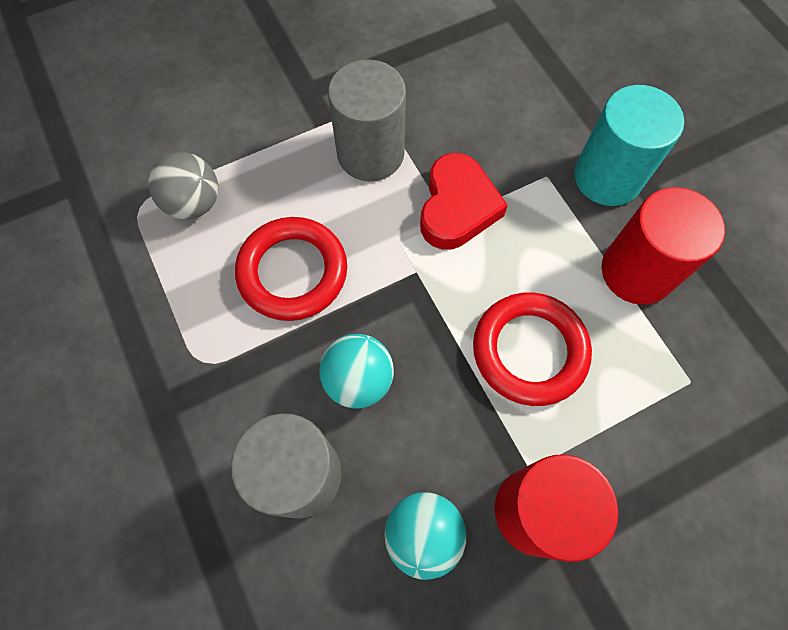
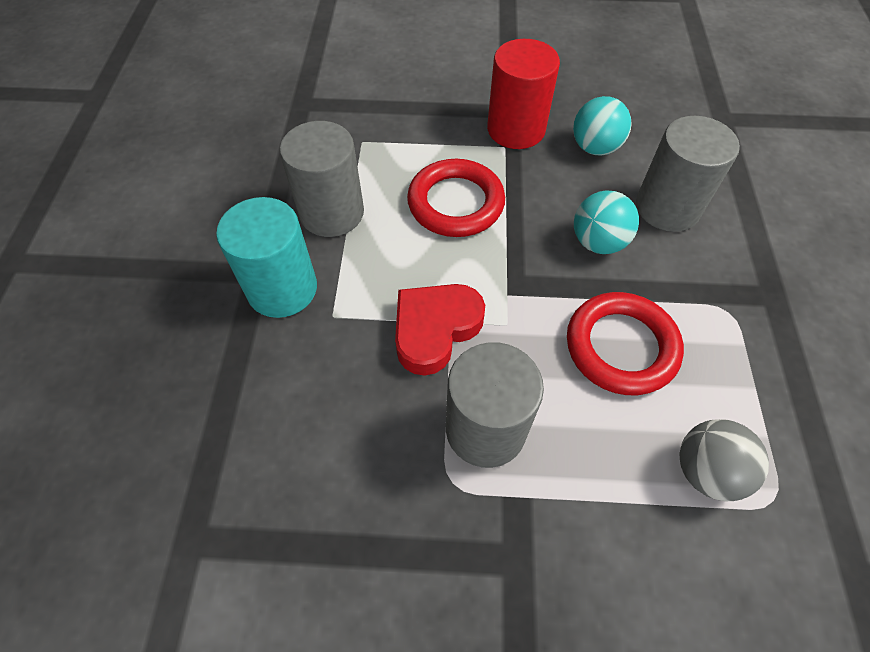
camera: 150 degrees left, 10 degrees down
red cylinder [601,187,725,305] -> grey cylinder [280,121,364,237]

